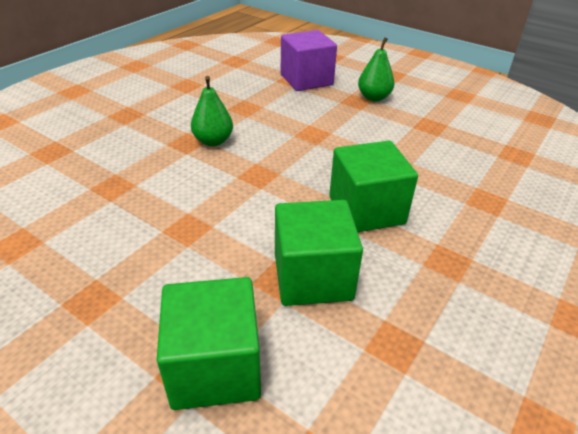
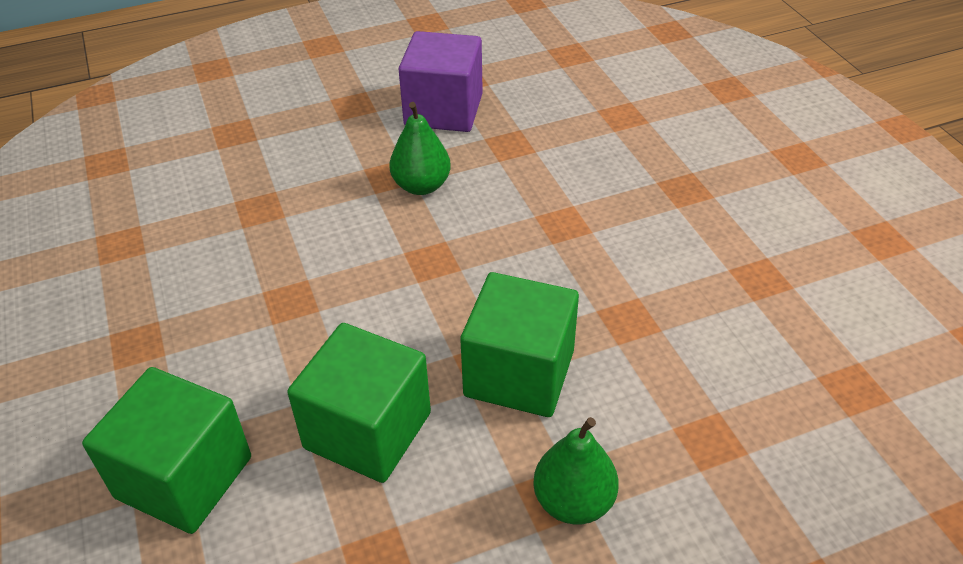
camera: 35 degrees right, 5 degrees up
purple cube [281,30,337,91] -> purple cube moved to [399,31,483,132]
green pear [358,37,394,102] -> green pear moved to [533,417,619,524]

